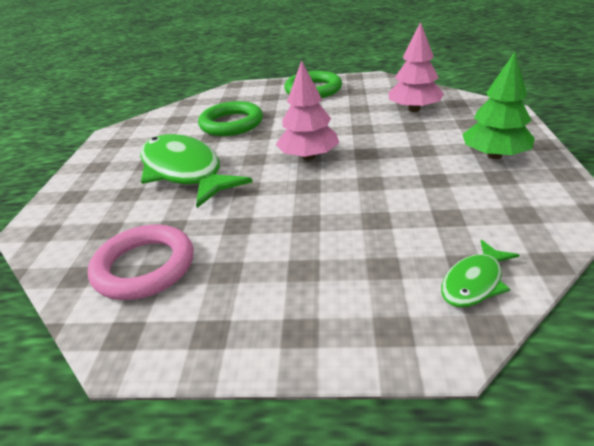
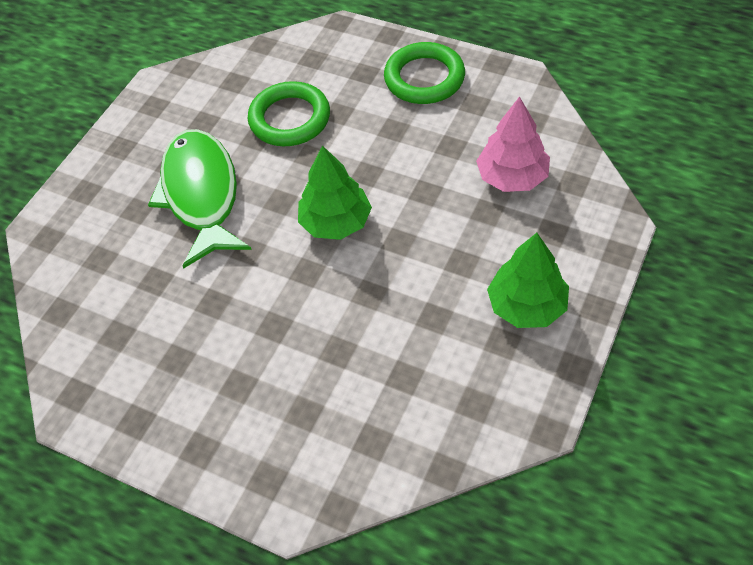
camera: 25 degrees right, 20 degrees up
pink ring [88,225,194,300] -> none
pink tree [276,60,339,160] -> green tree [298,145,372,240]
green fish [441,240,519,307] -> none

